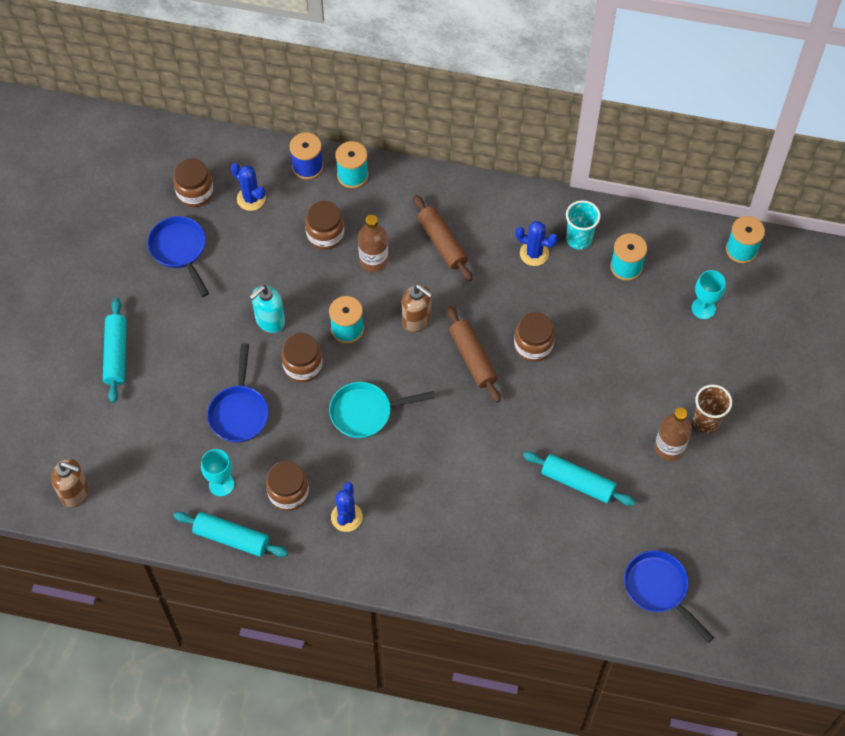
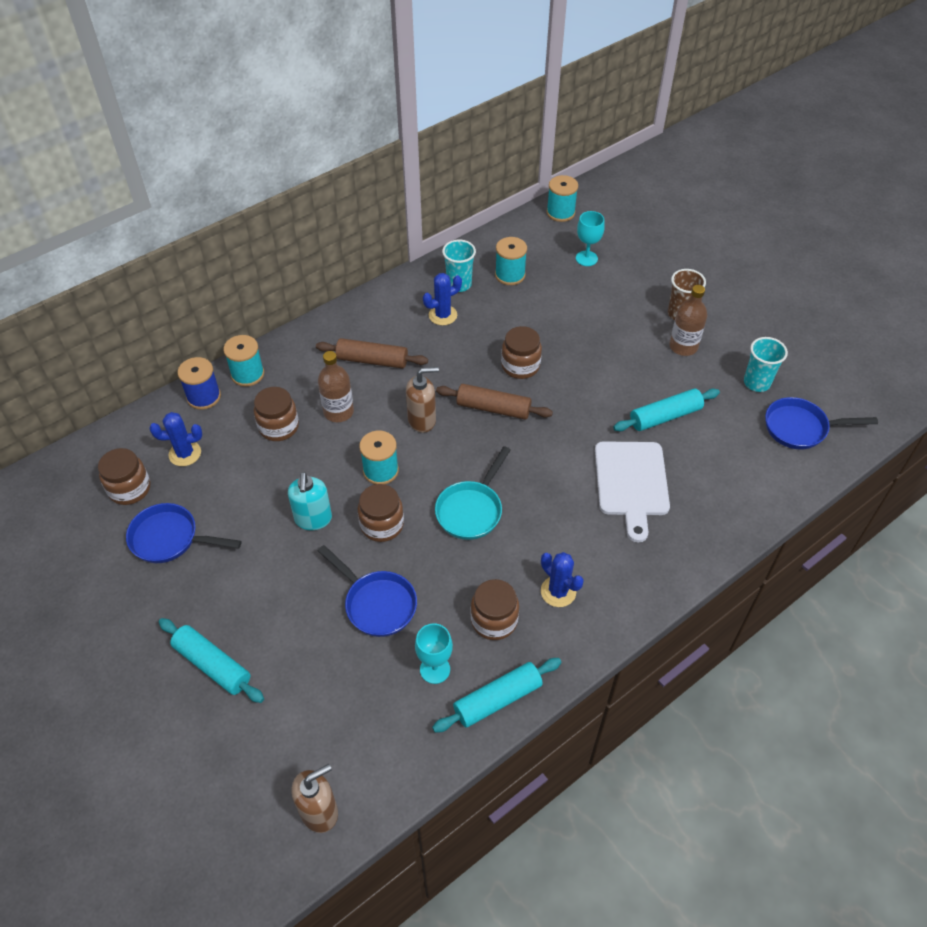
camera: 50 degrees left, 10 degrees down
none -> white cutting board [595,441,670,543]
none -> turquoise cup [744,337,788,392]

